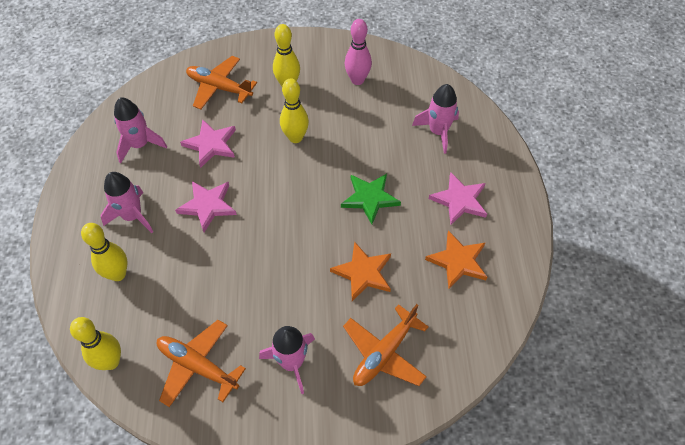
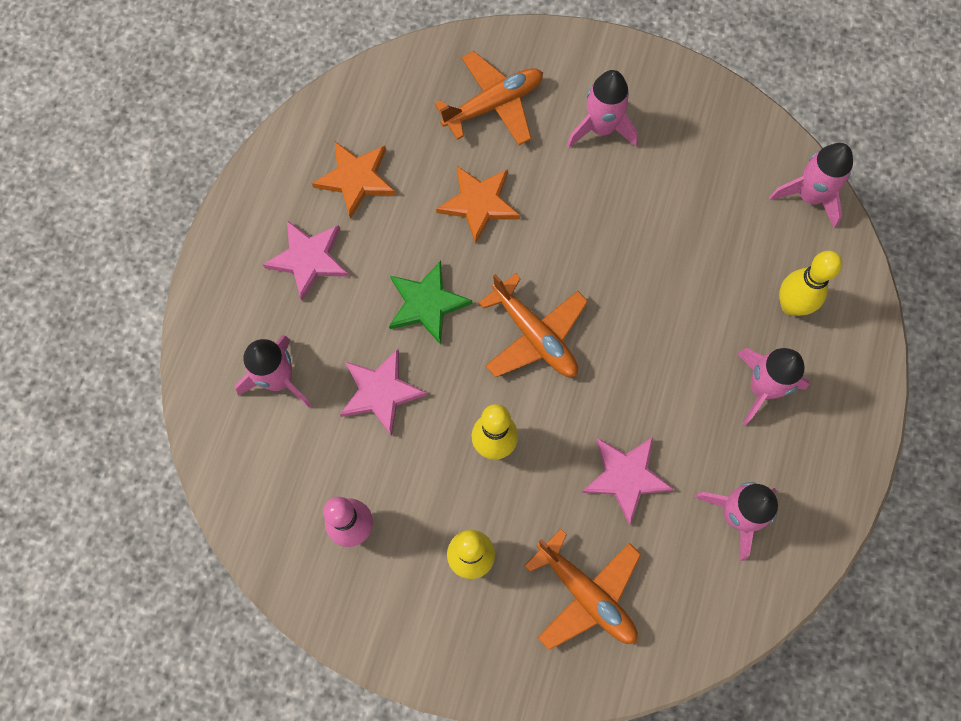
camera: 160 degrees left, 15 degrees up
yellow bowling pin [70,317,121,370] -> pink rocket [769,143,853,228]
orange plane [157,320,246,407] -> orange plane moved to [479,273,588,377]
pink star [175,181,237,232] -> pink star moved to [340,349,427,436]

